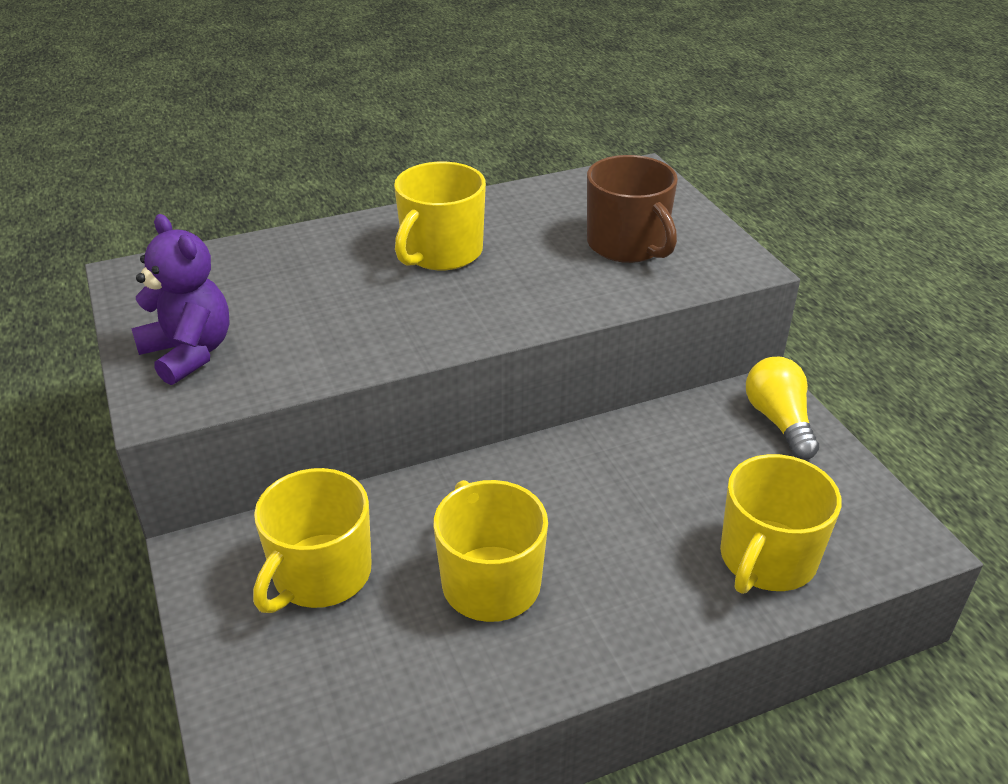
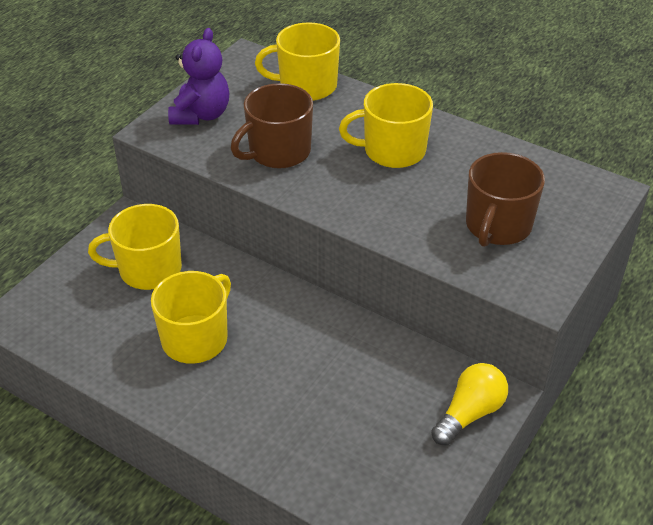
camera: 55 degrees right, 5 degrees up
yellow mug [720,454,842,594] -> yellow mug moved to [255,22,340,101]
none -> brown mug [231,83,313,169]

